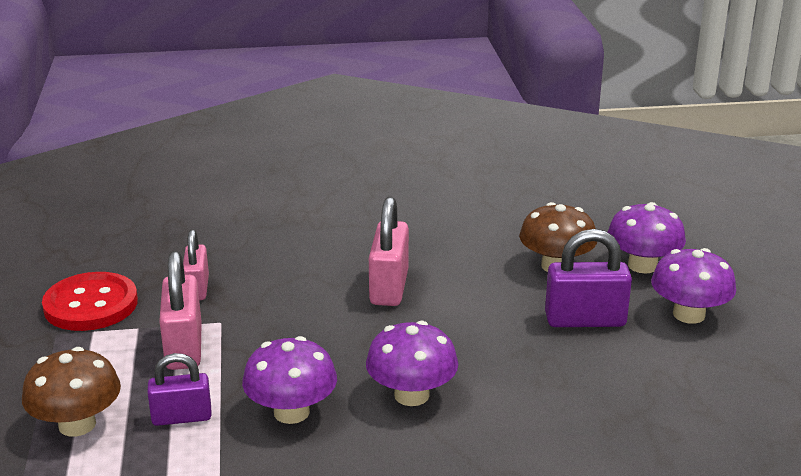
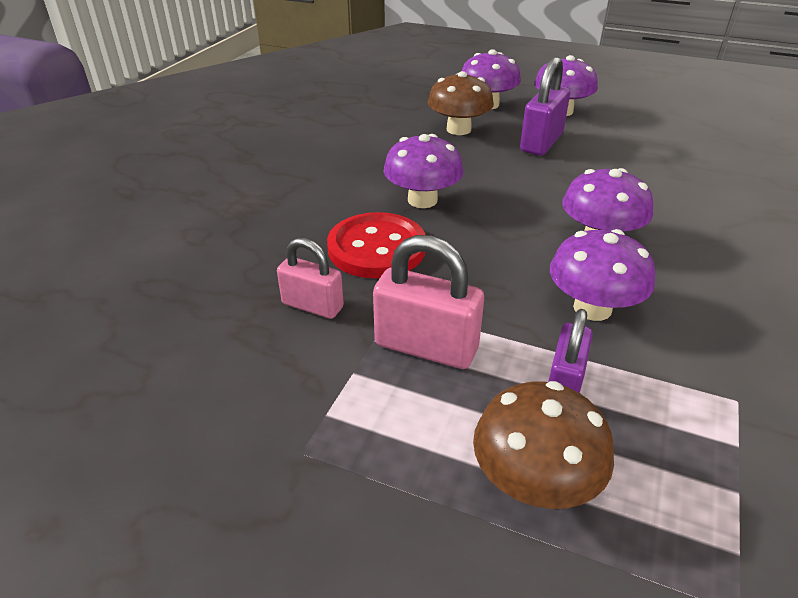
camera: 60 degrees left, 10 degrees up
red button [42,272,138,331] -> red button moved to [327,212,425,278]
pink padlock [369,197,409,306] -> purple mushroom [384,134,464,208]

